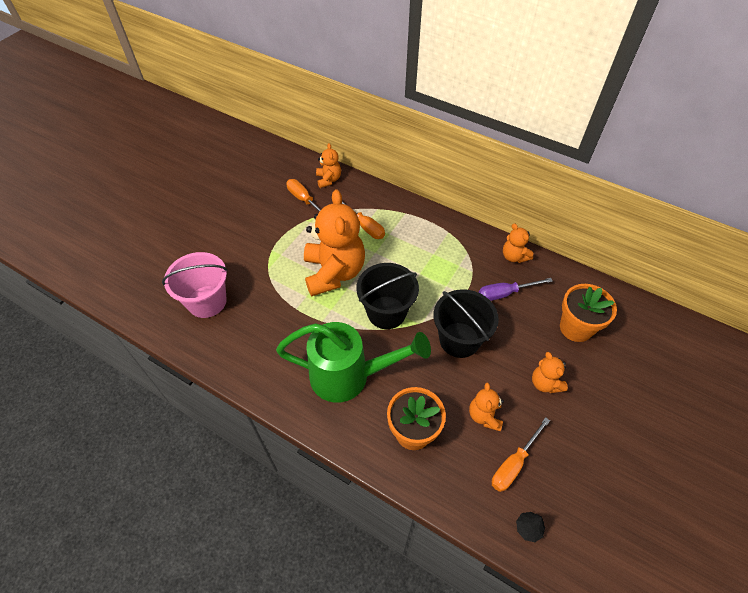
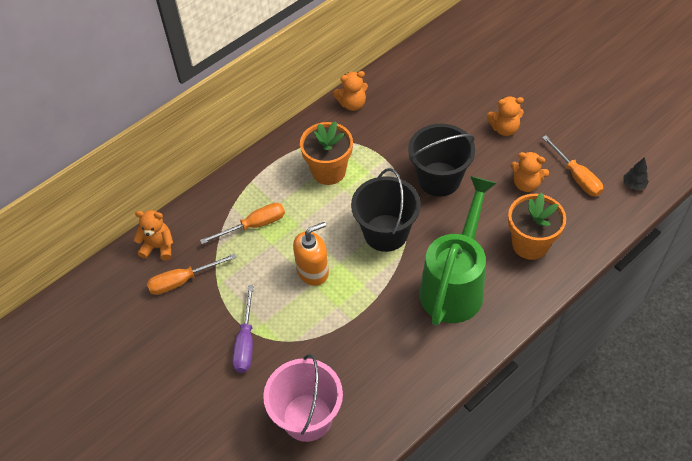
camera: 70 degrees left, 0 degrees up
orange teddy bear [304,189,365,296] -> orange soap dispenser [293,222,329,286]
purple screwdriver [479,278,553,301] -> purple screwdriver moved to [232,285,254,373]
orange flower pot [560,284,617,342] -> orange flower pot moved to [300,121,353,185]

